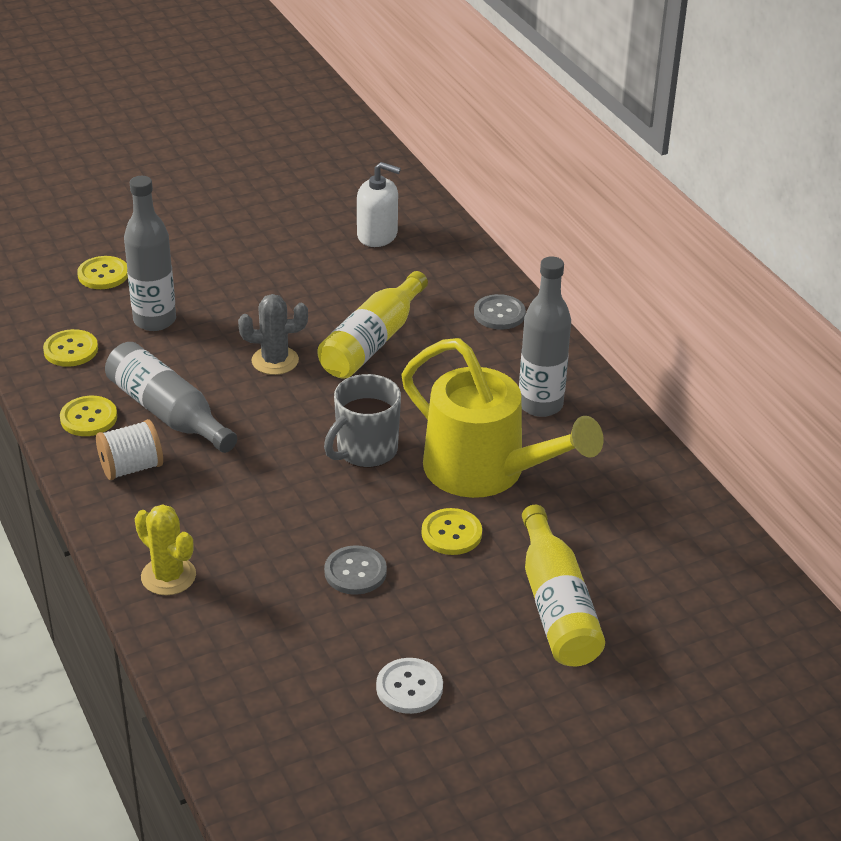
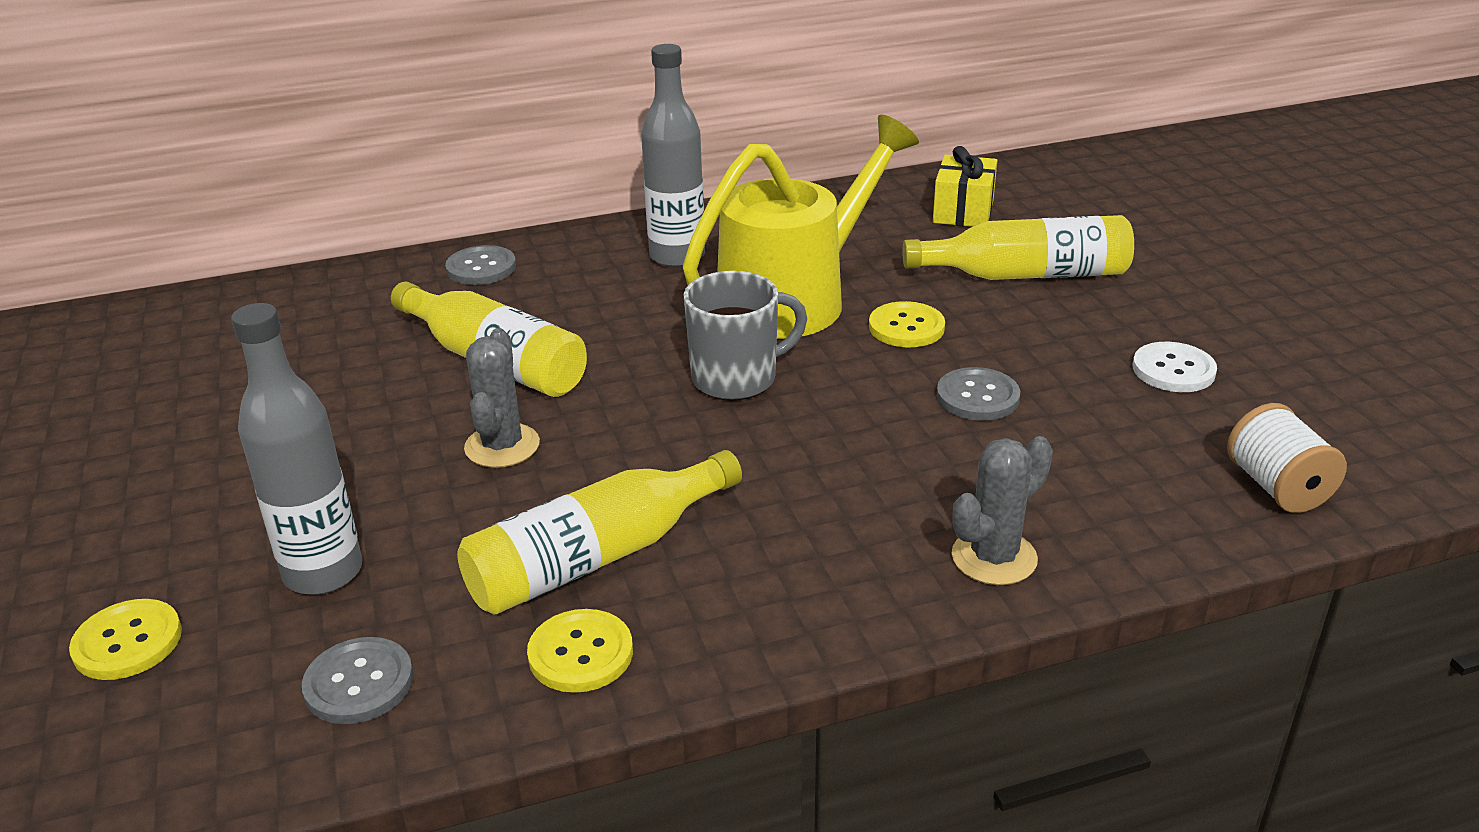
camera: 80 degrees left, 5 degrees down
yellow button [43,329,98,367] -> grey button [302,637,413,724]
white spool [96,419,163,480] -> white spool moved to [1227,403,1347,513]
grey bottle [105,342,237,453] -> yellow bottle [457,450,742,614]
yellow cactus [135,504,196,595] -> grey cactus [952,436,1053,585]
grey mug [324,374,401,468] -> grey mug turned 75 degrees counterclockwise [683,271,807,401]
white soap dispenser [357,162,401,247] -> none
none -> yellow gift [933,146,997,227]

